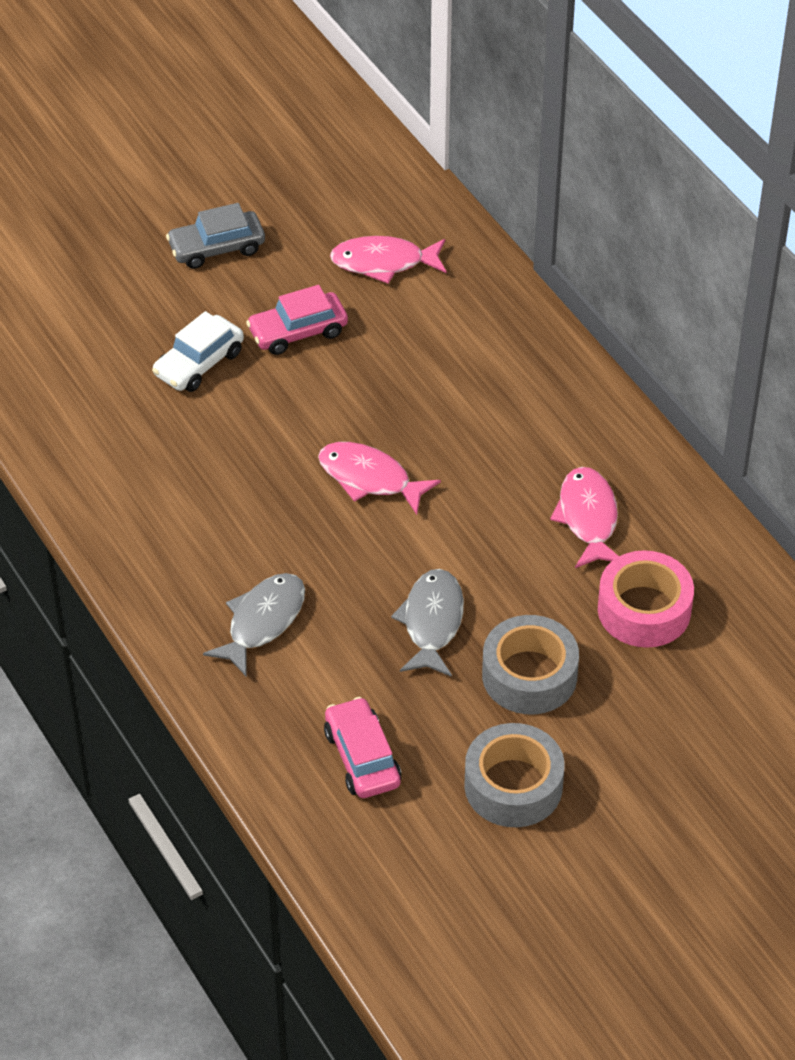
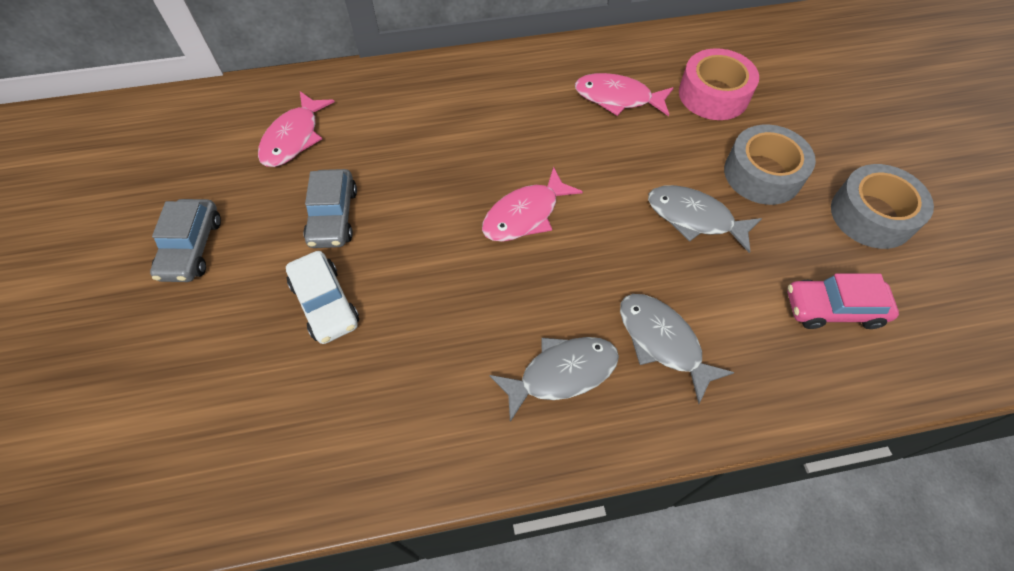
camera: 70 degrees left, 10 degrees up
pink car [246,285,348,355] -> grey car [303,169,357,248]
none -> grey fish [489,337,619,422]

